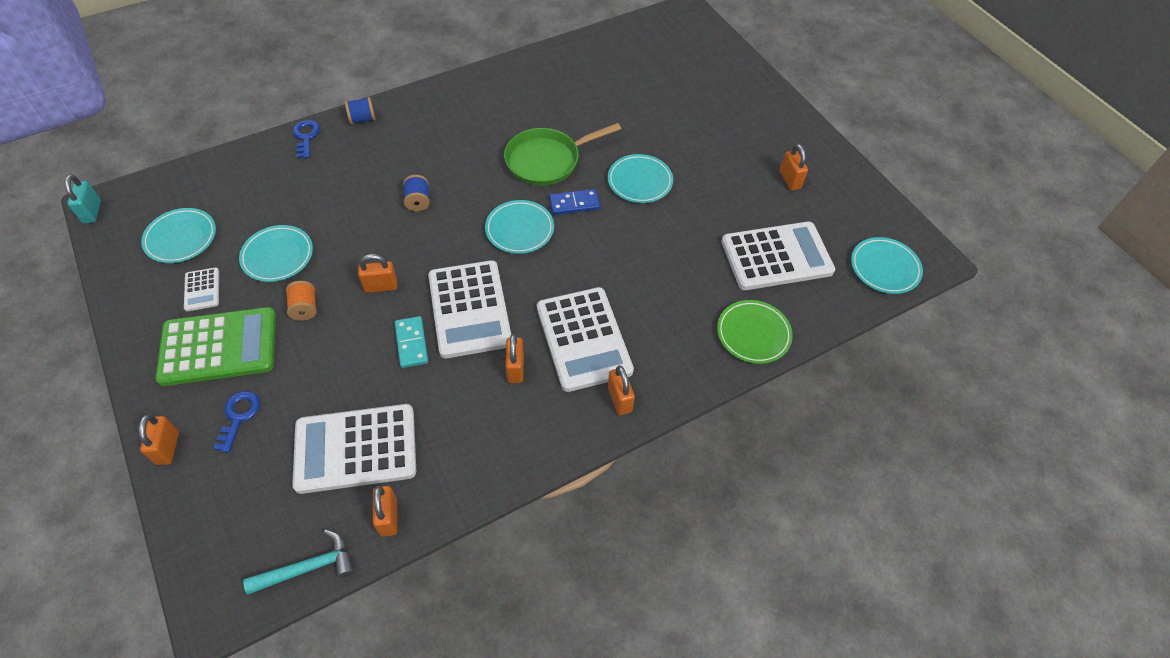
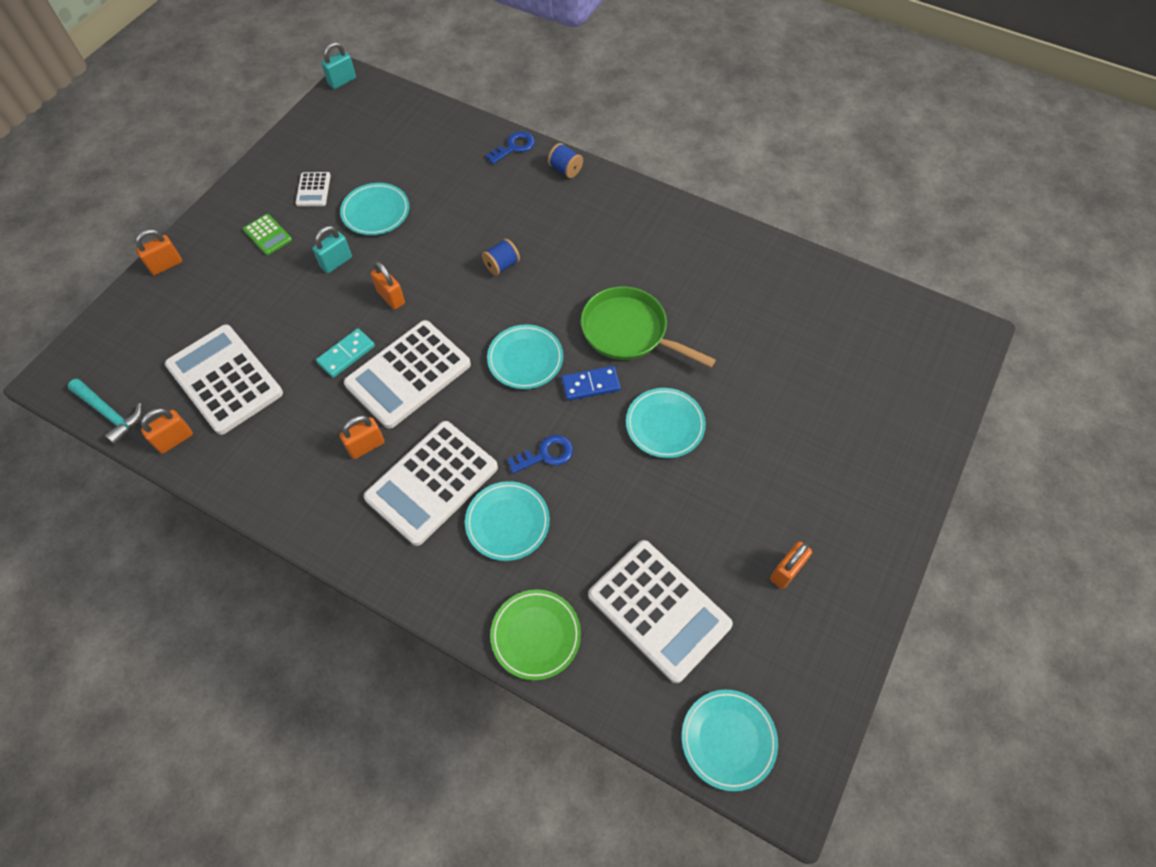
camera: 60 degrees right, 5 degrees up
turquoise plate [141,208,216,263] -> turquoise plate moved to [465,481,550,561]
green calculator [156,307,276,386] -> green calculator [243,214,292,255], size x0.46
white calculator [184,267,219,311] -> white calculator turned 45 degrees counterclockwise [295,172,331,207]
blue key [213,391,260,453] -> blue key moved to [507,435,573,474]
orange spool [286,281,317,321] -> turquoise padlock [312,226,352,273]
blue domino [549,189,600,215] -> blue domino turned 60 degrees counterclockwise [561,366,621,401]
orange padlock [608,365,635,415] -> none

